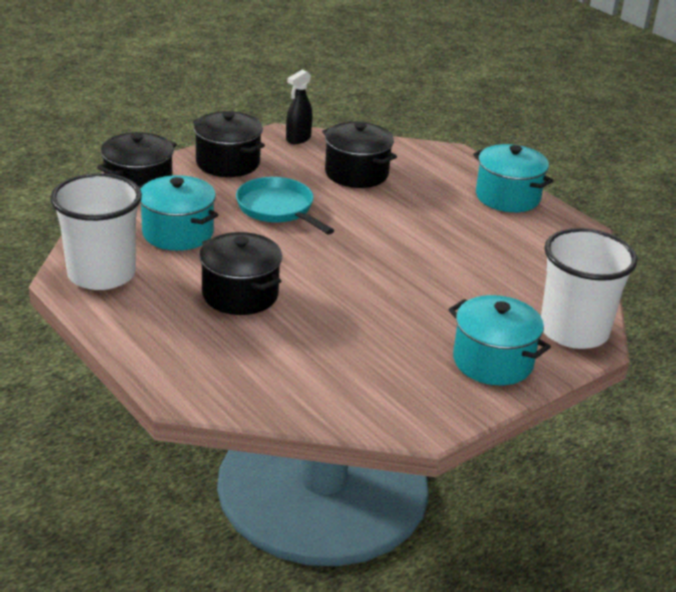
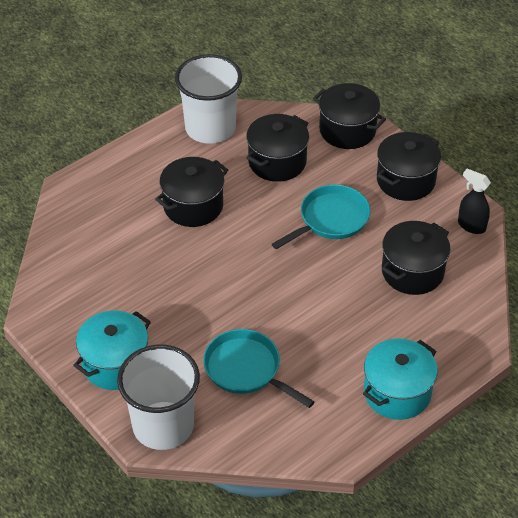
camera: 90 degrees right, 15 degrees up
turquoise pot [138,175,218,251] -> black pot [246,114,309,182]
none -> turquoise pan [203,329,315,408]

